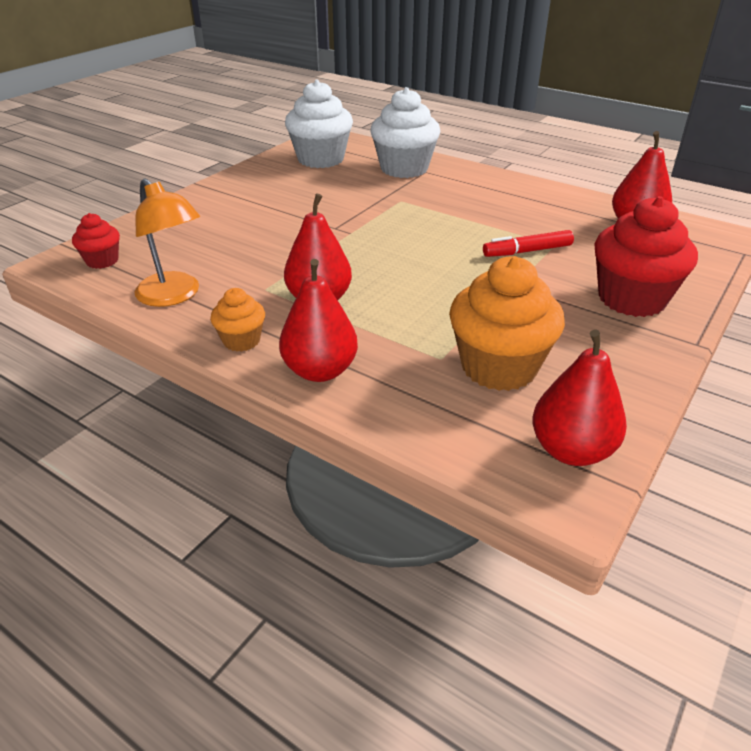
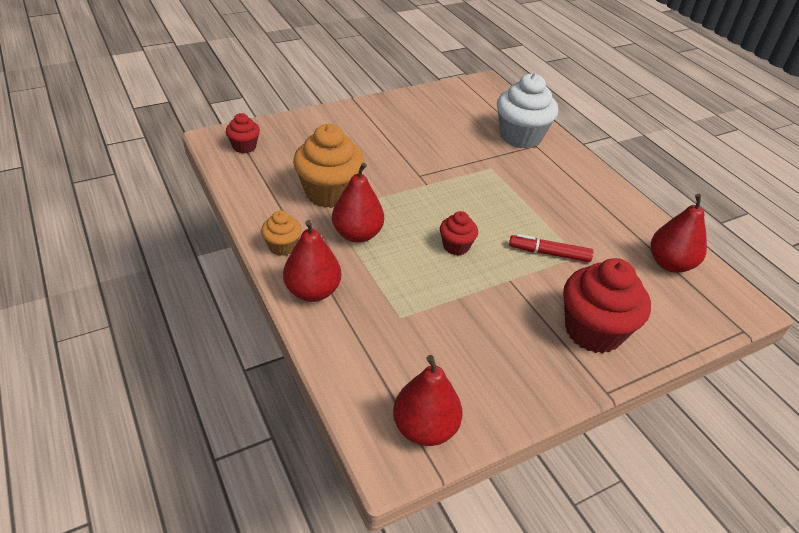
camera: 25 degrees right, 5 degrees up
orange lamp [135,179,200,307] -> none
white cupcake [285,80,353,168] -> none
orange cupcake [449,256,565,391] -> orange cupcake moved to [293,124,365,208]
none -> red cupcake [440,211,478,256]

